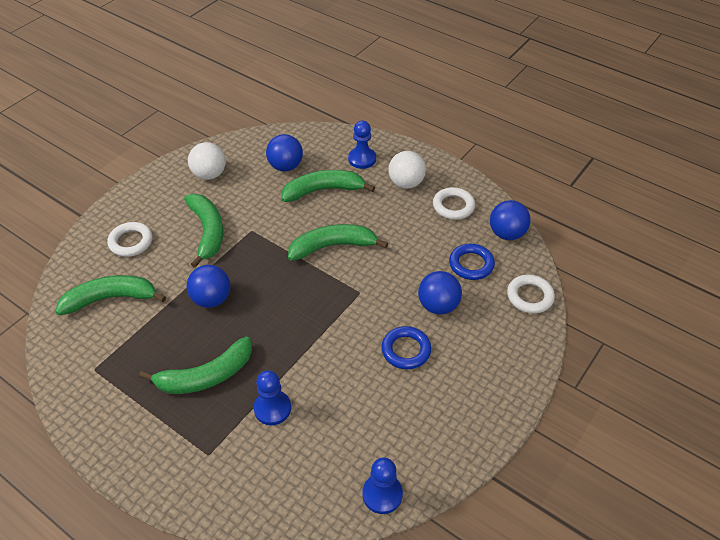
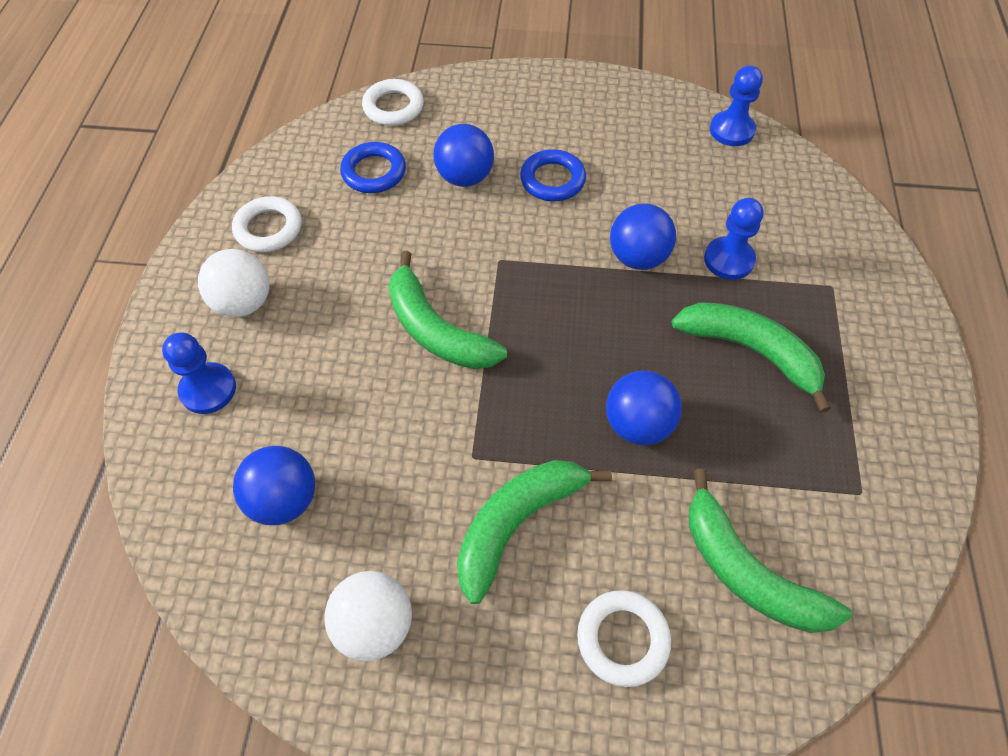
camera: 120 degrees left, 10 degrees up
green banana [281,170,375,202] -> none
blue ball [490,200,531,240] -> blue ball moved to [610,203,676,270]

